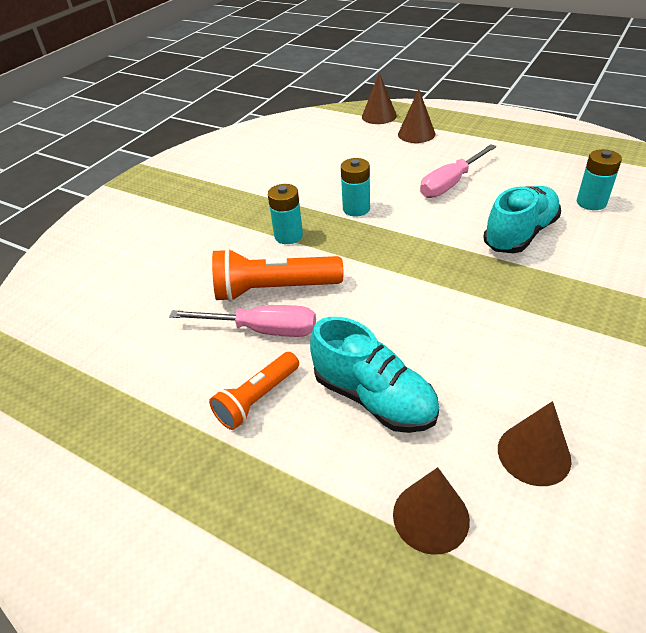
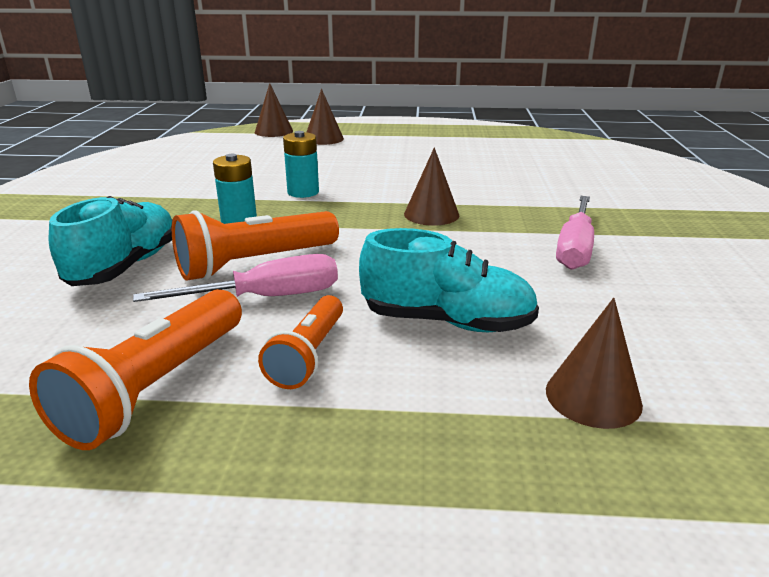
camera: 30 degrees left, 15 degrees down
pink screwdriver [420,144,496,198] -> pink screwdriver moved to [556,196,594,270]
turquoise shoe [483,186,561,253] -> turquoise shoe moved to [49,196,172,286]
brown cone [498,401,571,486] -> brown cone moved to [404,148,459,226]
turquoise battery [577,149,622,210] -> none
none -> orange flashlight [29,289,242,450]

